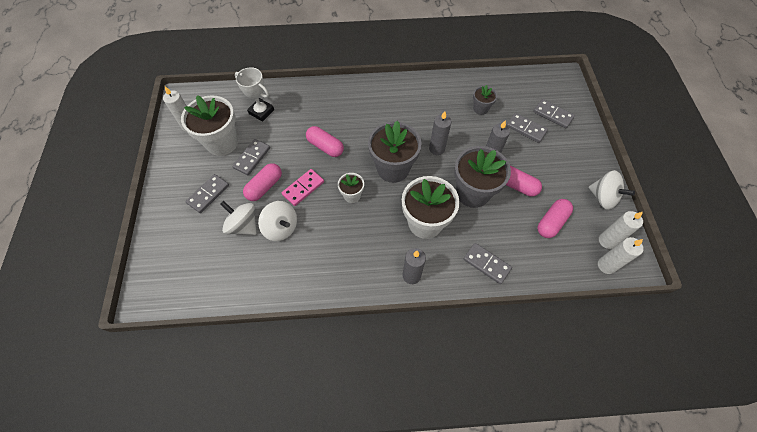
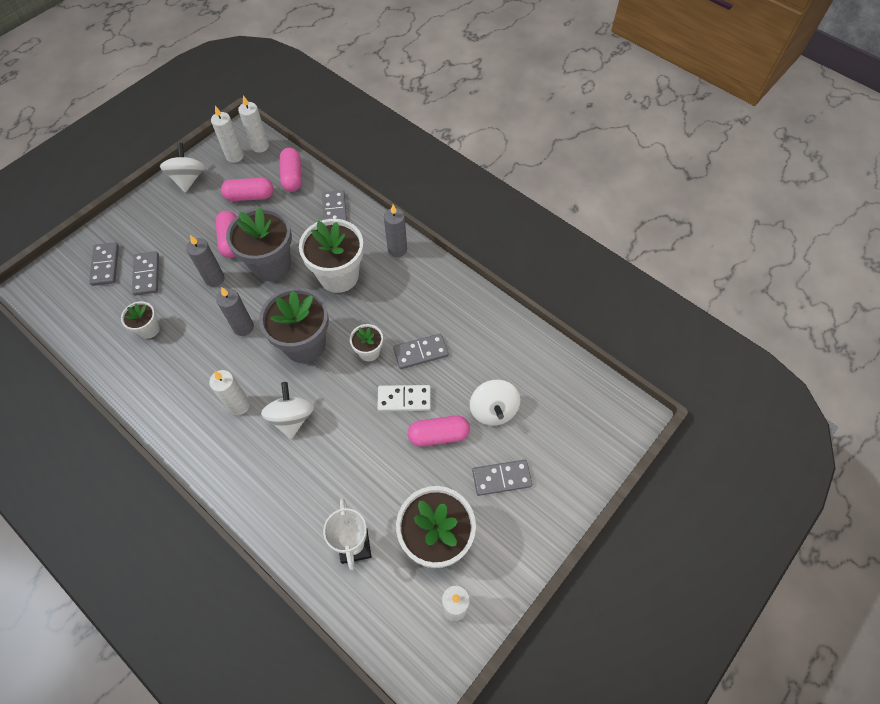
camera: 135 degrees left, 0 degrees up
grey domino [232,139,270,175] -> grey domino moved to [393,334,448,369]
white spinning top [258,201,297,241] -> white spinning top moved to [261,382,314,439]
pink domino [282,169,324,206] -> white domino [377,385,431,411]
pink capsule [306,126,344,157] -> pink capsule moved to [279,148,302,192]
grey flower pot [473,85,497,115] -> white flower pot [121,301,160,339]
none -> white candle [209,370,250,415]

